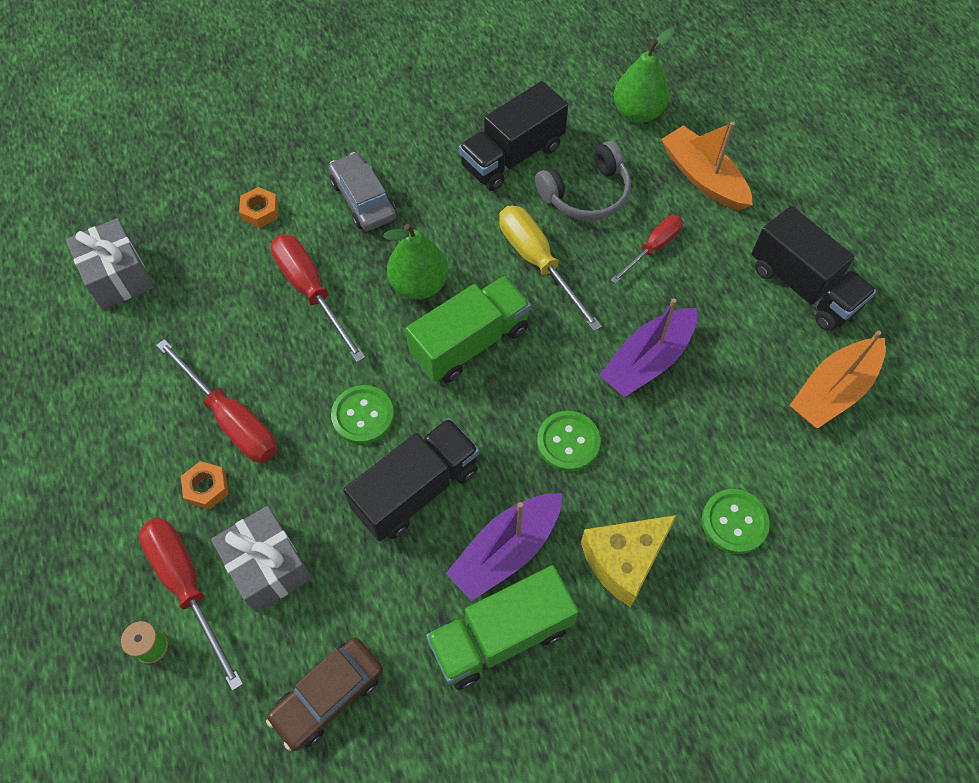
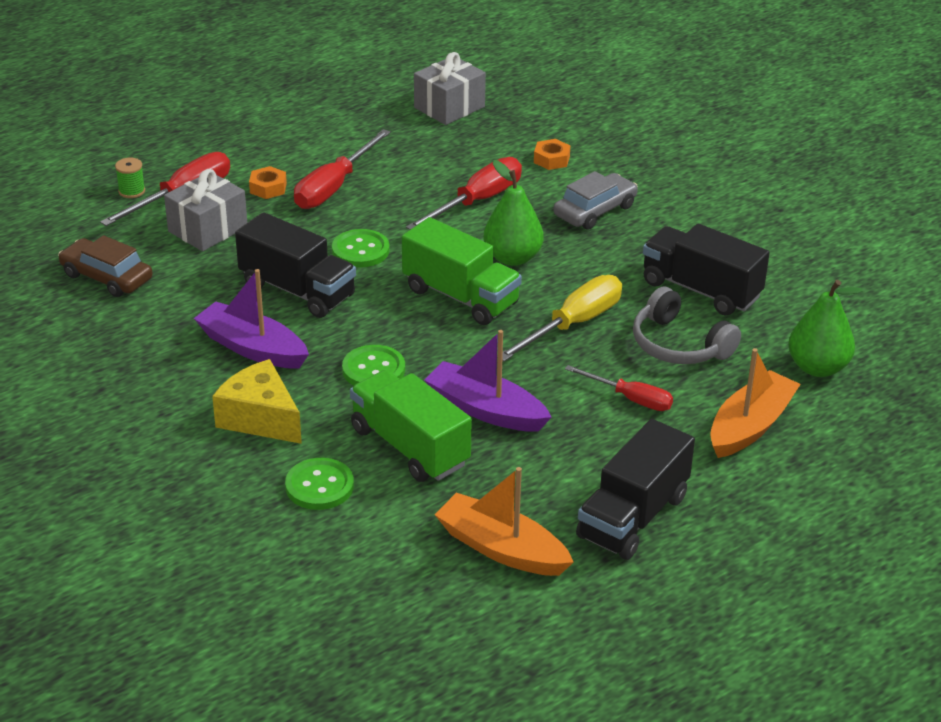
camera: 75 degrees right, 25 degrees down
green truck [426,565,579,690] -> green truck moved to [350,370,472,482]

